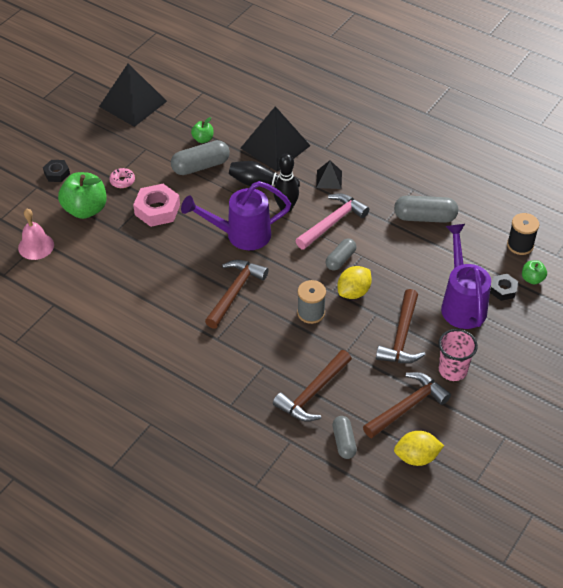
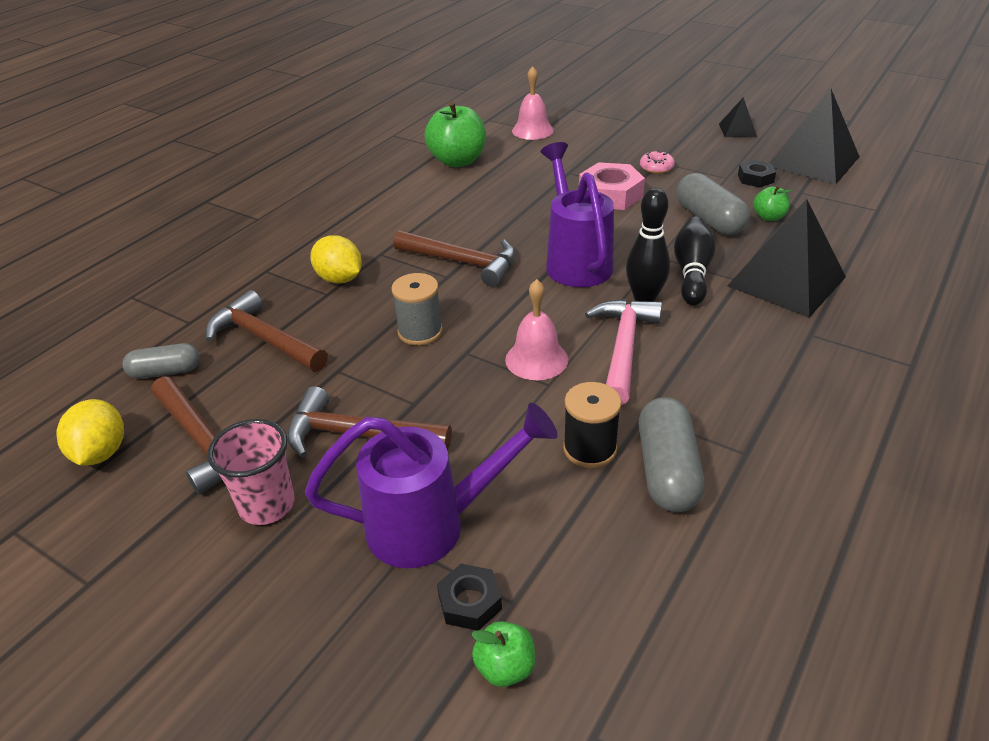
camera: 90 degrees right, 10 degrees down
black nut [43,160,70,182] -> black nut moved to [738,160,776,188]
green apple [58,172,107,219] -> green apple moved to [424,101,486,167]
pink hammer [295,193,369,250] -> pink hammer turned 120 degrees counterclockwise [585,299,662,405]
black pyramid [316,160,342,189] -> black pyramid moved to [719,97,757,137]
grey capsule [326,238,356,270] -> pink bell [505,279,568,380]
yellow lemon [338,266,372,299] -> yellow lemon moved to [310,235,362,283]
black spool [507,213,539,255] -> black spool moved to [563,382,621,468]

